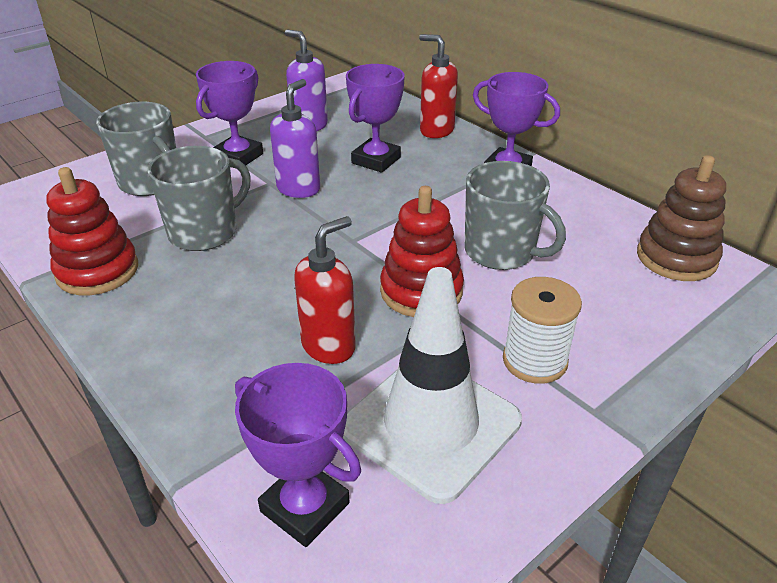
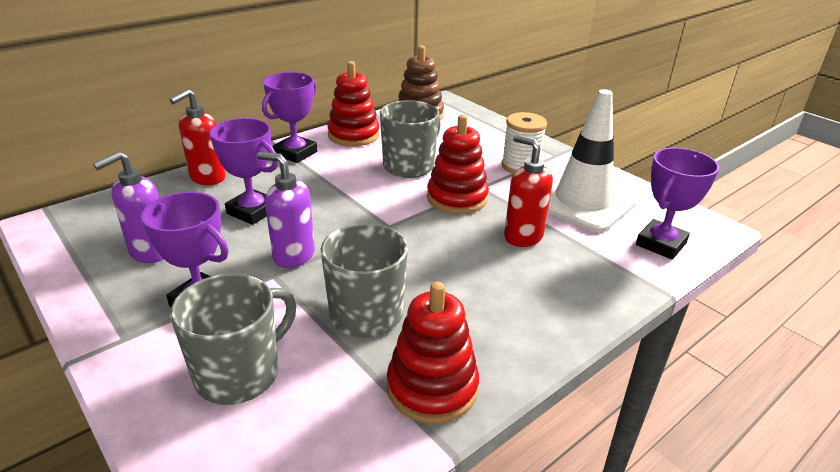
camera: 90 degrees left, 5 degrees down
none -> red stacking toy [327,61,380,146]

